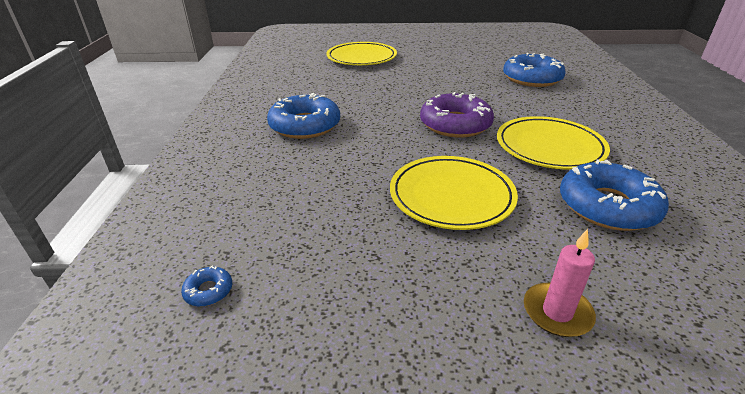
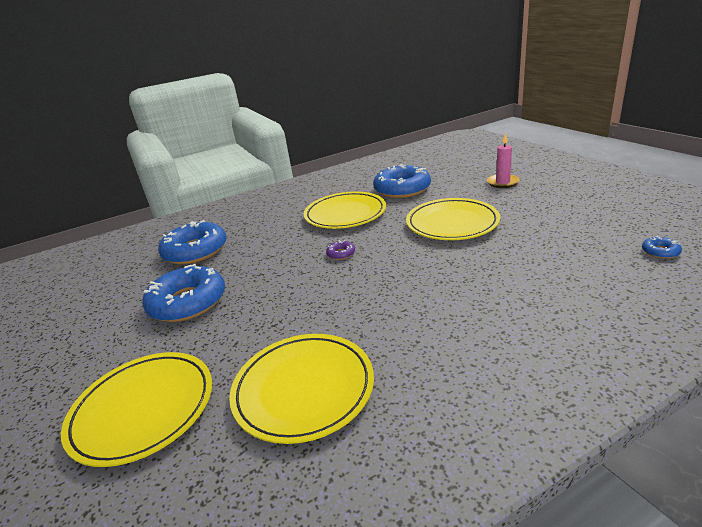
camera: 115 degrees left, 5 degrees down
blue donut [267,93,340,139] -> blue donut moved to [142,264,225,322]
purple donut [420,92,494,138] -> purple donut [326,240,355,260], size x0.40
none -> yellow plate [229,334,374,444]

